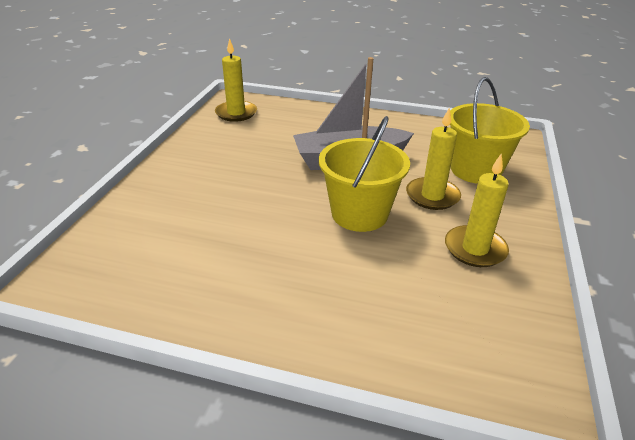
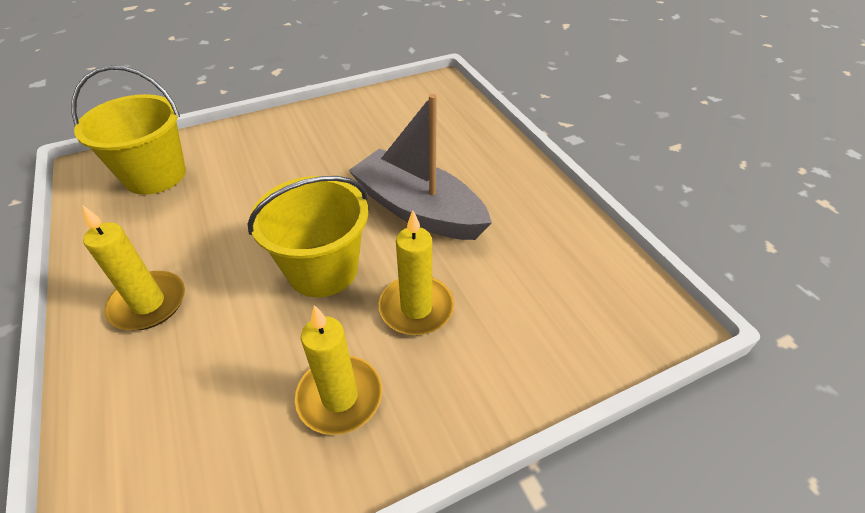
camera: 50 degrees right, 10 degrees up
yellow candle [215,38,257,122] -> yellow candle moved to [82,205,185,330]
yellow bucket [450,77,530,184] -> yellow bucket moved to [71,66,186,195]

